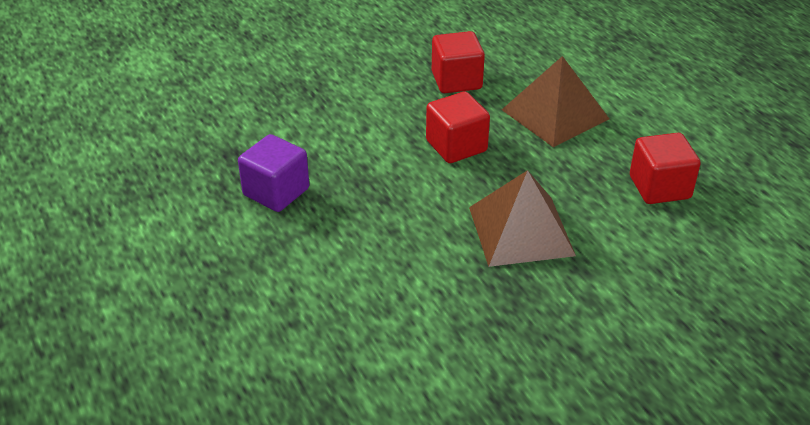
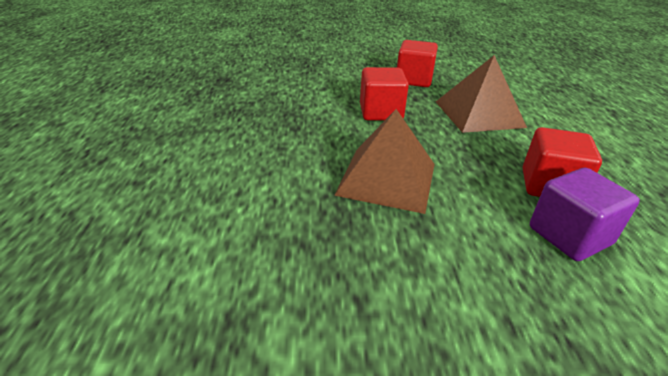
camera: 25 degrees right, 5 degrees down
purple cube [238,134,309,212] -> purple cube moved to [530,168,640,261]

